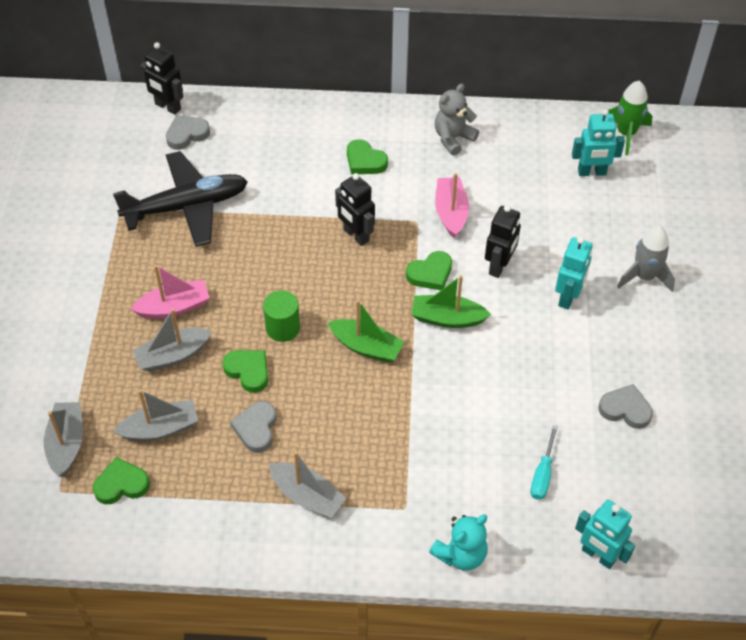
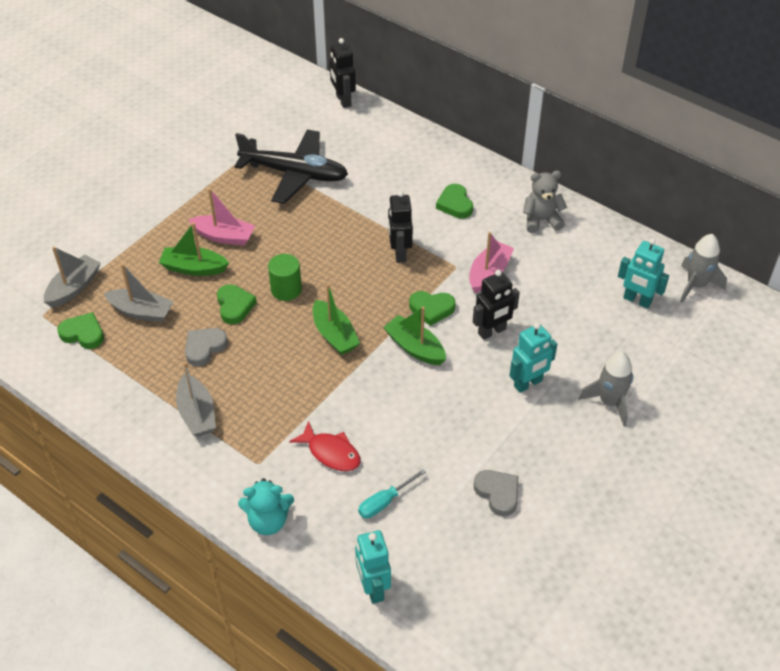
camera: 35 degrees right, 5 degrees down
grey boat [133,309,212,372] -> green boat [159,222,229,276]
grey heart [166,115,210,150] -> none
green rocket [608,81,653,155] -> grey rocket [680,234,727,302]
none -> red fish [289,421,360,471]

